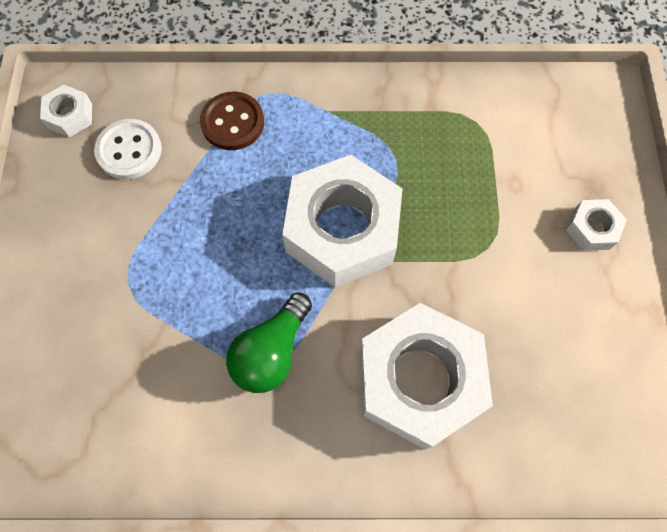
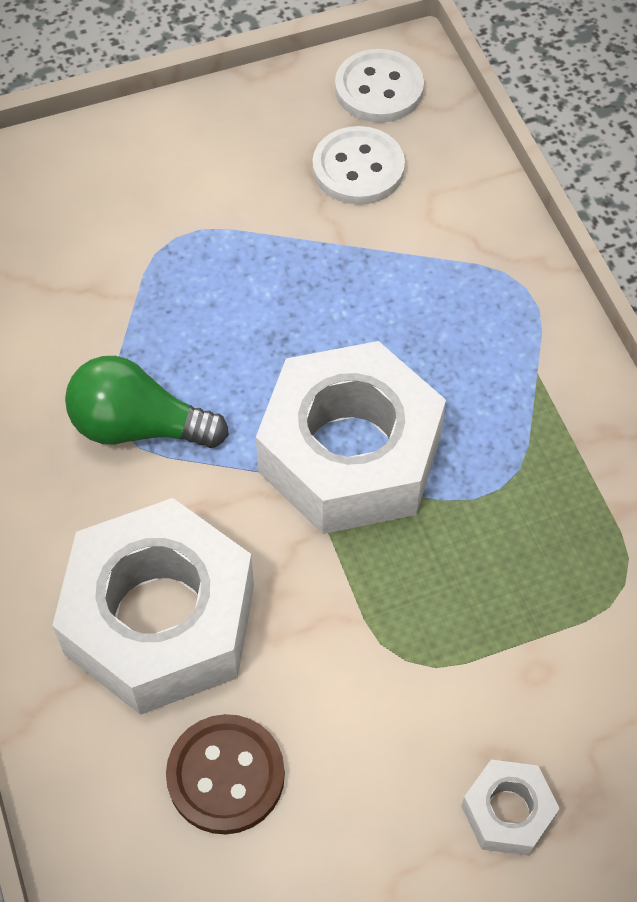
camera: 70 degrees right, 10 degrees down
white nut [40,85,92,137] -> white button [335,49,424,123]
brown button [200,92,264,150] -> brown button moved to [166,714,285,834]

